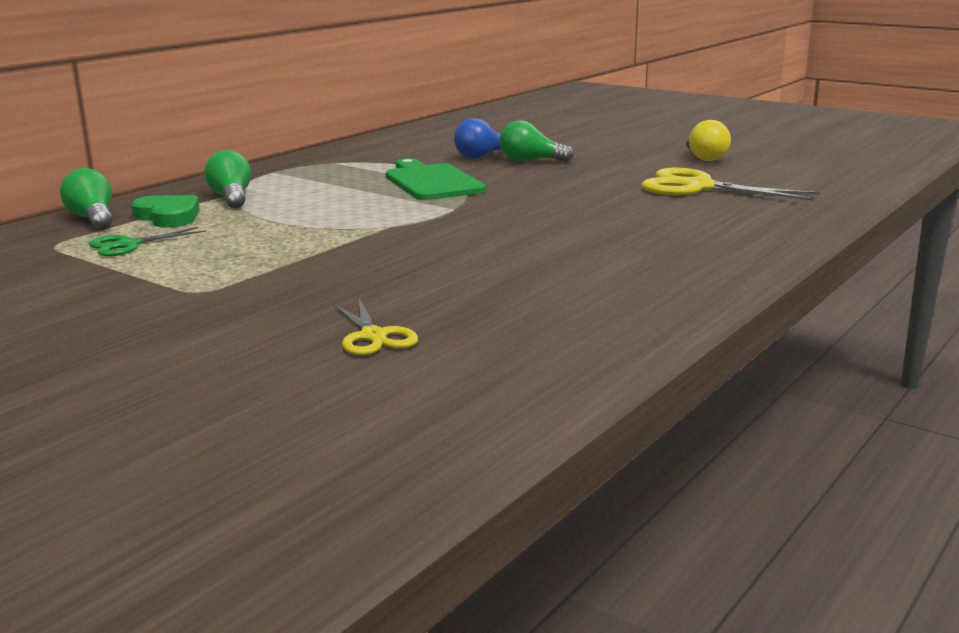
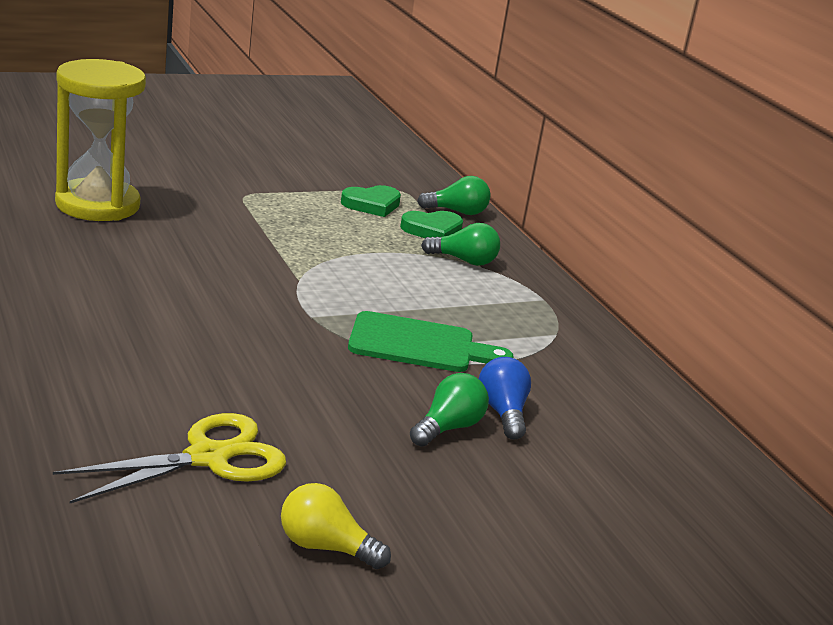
camera: 115 degrees right, 5 degrees up
green scissors [89,227,206,256] -> green heart [341,185,401,217]
yellow scissors [333,299,418,355] -> yellow hourglass [55,59,146,221]

